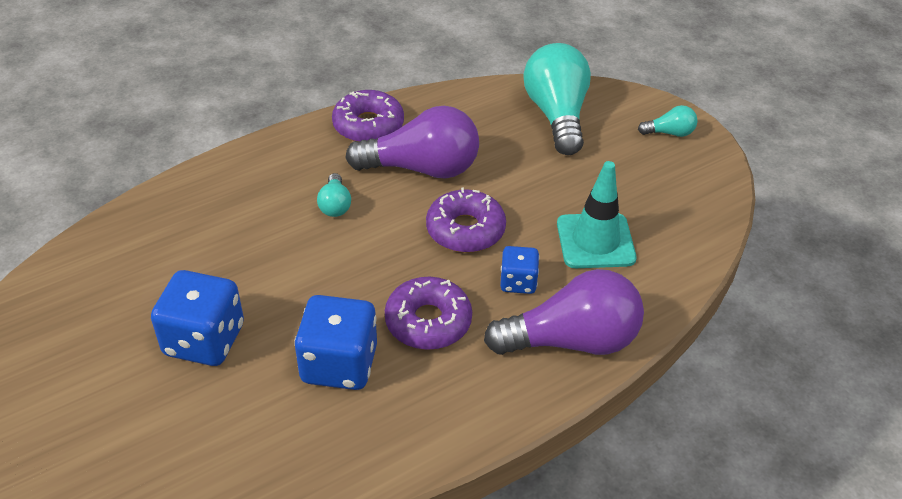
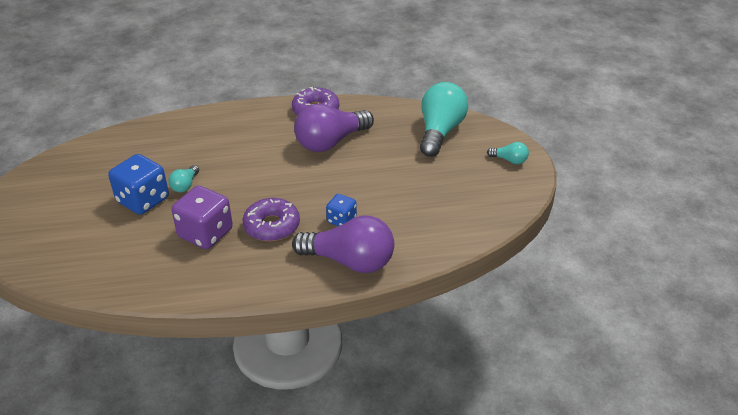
camera: 25 degrees right, 5 degrees down
blue dice [294,295,377,390] -> purple dice [171,186,233,249]
turquoise light bulb [317,173,351,217] -> turquoise light bulb moved to [168,165,199,192]
purple light bulb [345,106,479,179] -> purple light bulb turned 120 degrees clockwise [294,103,374,152]
purple donut [426,188,506,253] -> none
turquoise traffic cone [557,161,637,268] -> none

